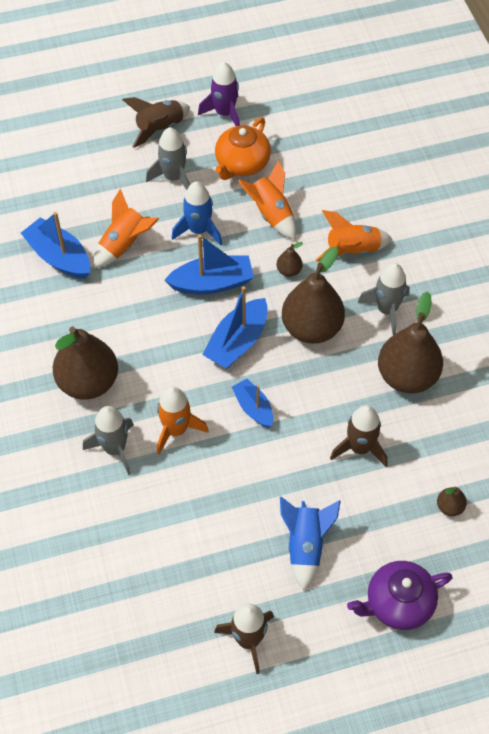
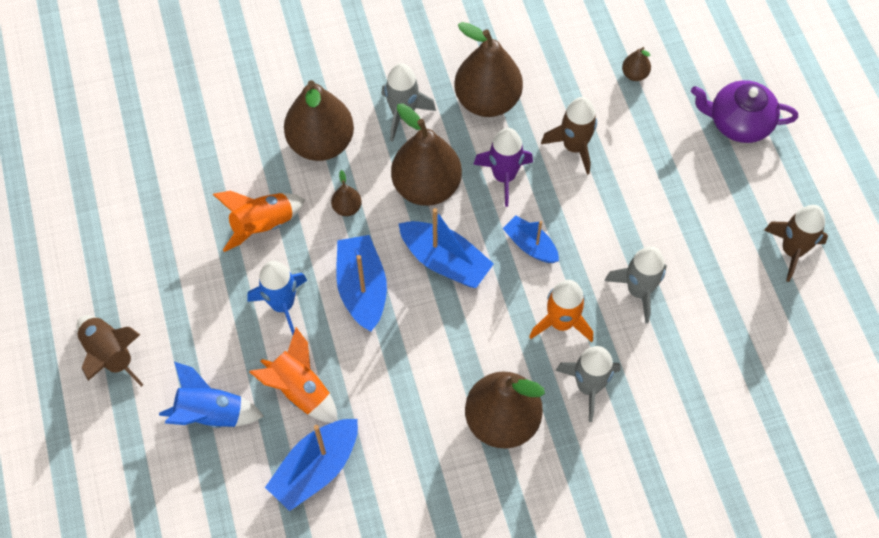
camera: 90 degrees left, 5 degrees up
grey rocket [146,127,190,190] -> grey rocket moved to [605,246,667,324]
purple rocket [198,62,240,126] -> purple rocket moved to [473,128,533,207]
orange teapot [215,117,271,180] -> none
blue boat [232,379,273,428] -> blue boat turned 75 degrees clockwise [502,215,559,263]
blue rocket [280,497,341,590] -> blue rocket moved to [159,362,264,428]
orange rocket [316,210,393,262] -> brown pear [284,80,354,161]
purple teapot [347,561,453,630] -> purple teapot turned 120 degrees clockwise [691,80,798,143]

